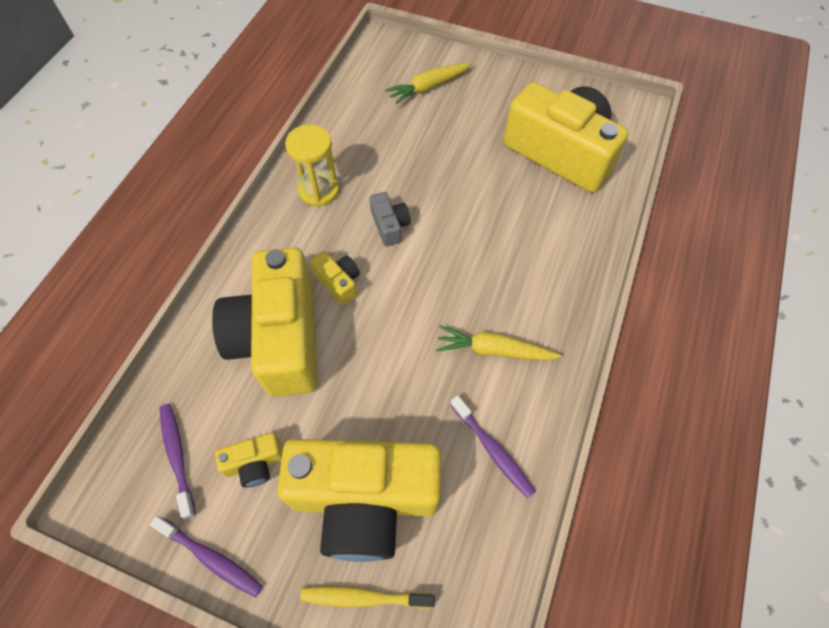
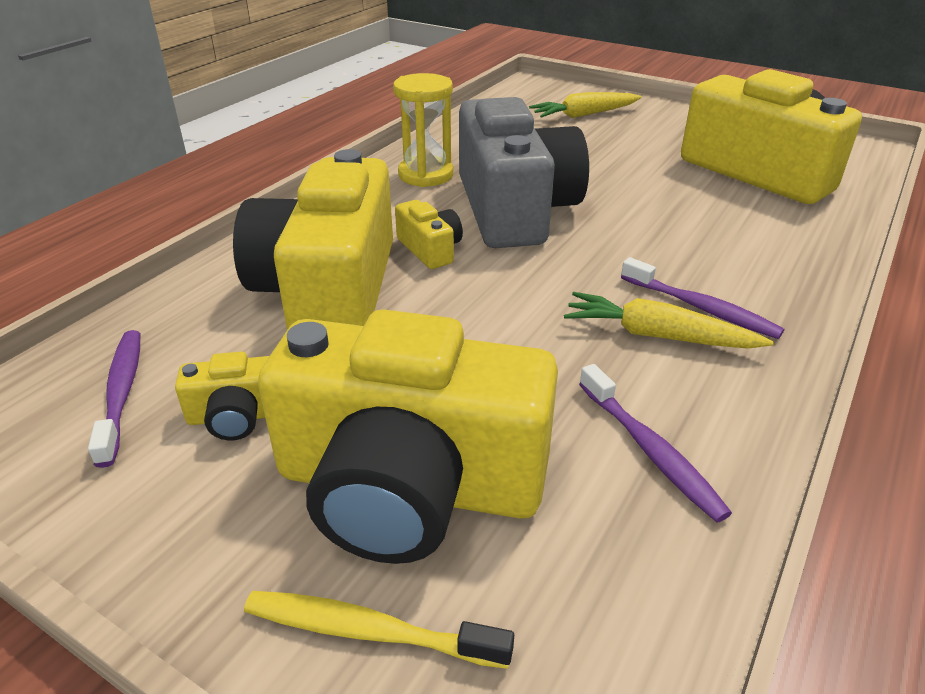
camera: 10 degrees right, 25 degrees down
purple toothbrush [150,516,262,597] -> purple toothbrush moved to [621,257,784,339]
grey camera [370,192,411,246] -> grey camera [459,97,589,248], size x2.39

